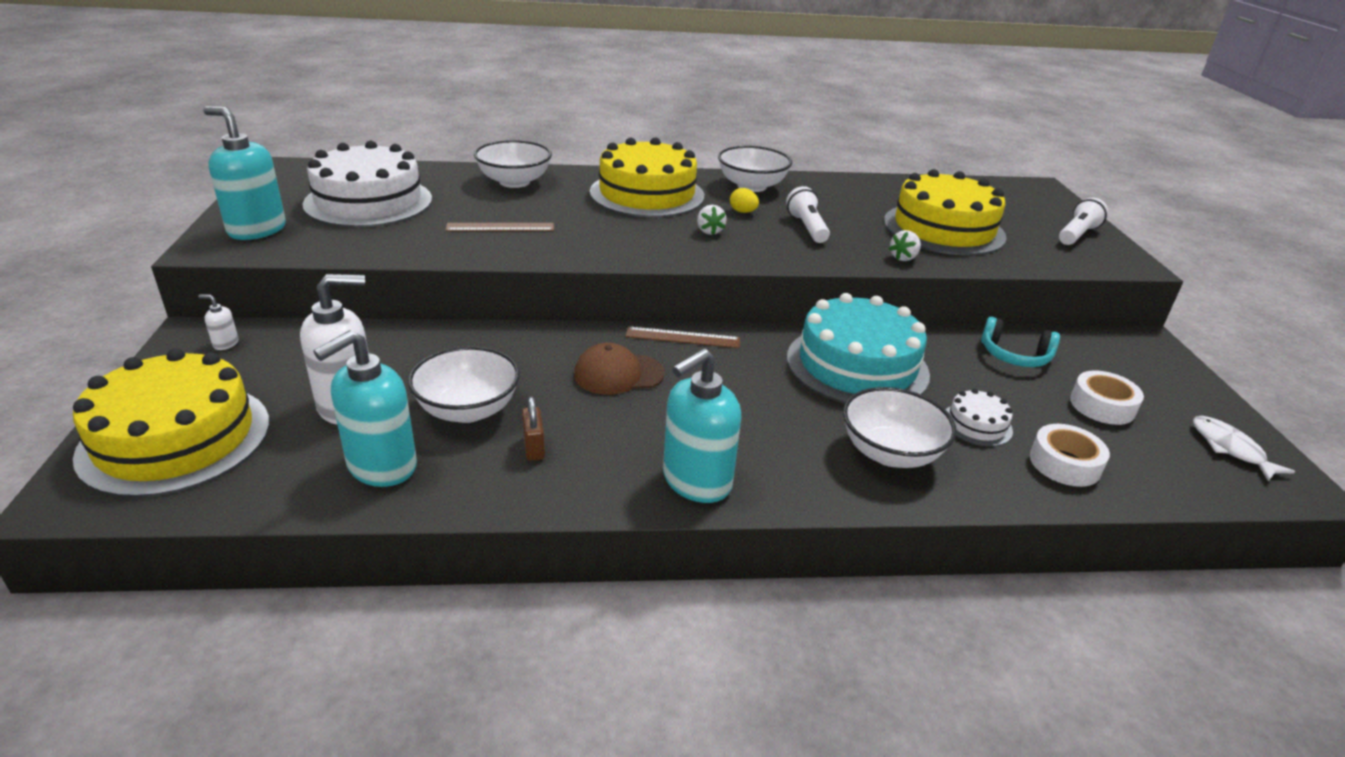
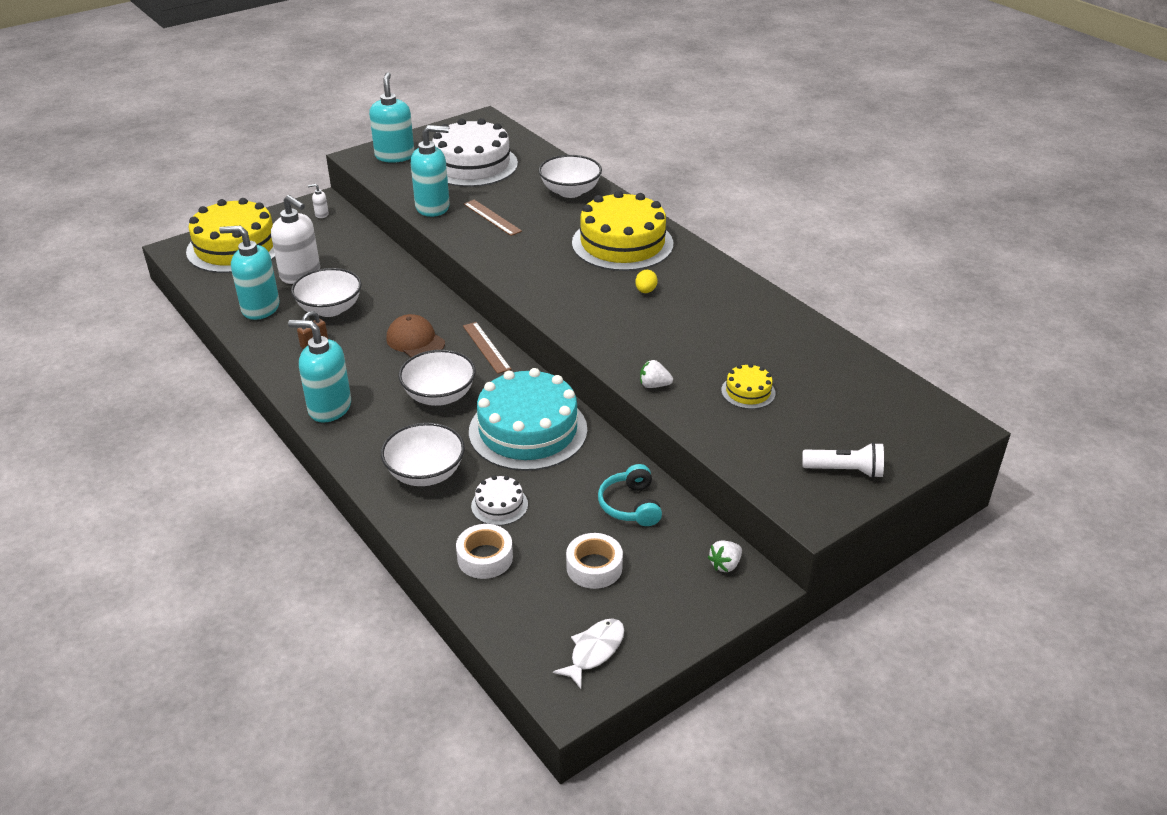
camera: 60 degrees right, 5 degrees up
white soap dispenser [199,295,239,350] -> white soap dispenser turned 75 degrees counterclockwise [308,184,329,218]
white strawberry [697,205,727,235] -> white strawberry moved to [708,540,742,572]
white bowl [718,146,792,192] -> white bowl moved to [398,350,476,406]
white flashlight [786,186,830,243] -> none
yellow cake [884,169,1007,256] -> yellow cake [721,363,776,409], size x0.44
none -> turquoise soap dispenser [411,125,450,217]

